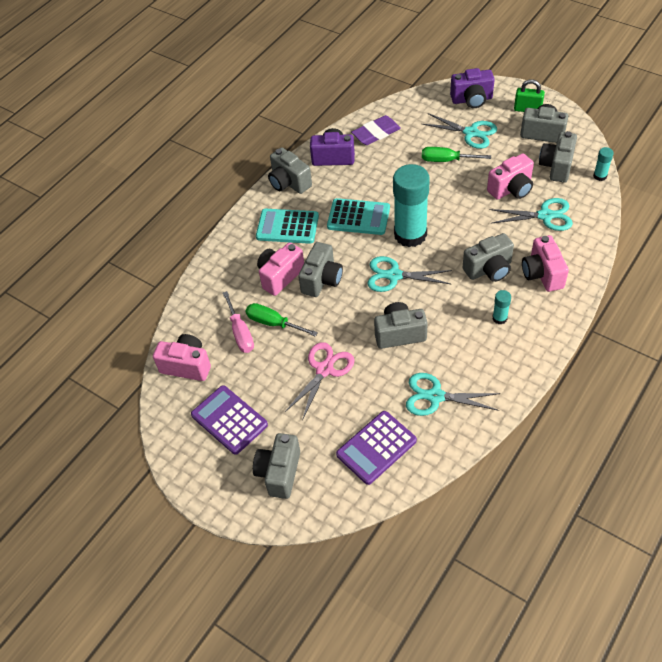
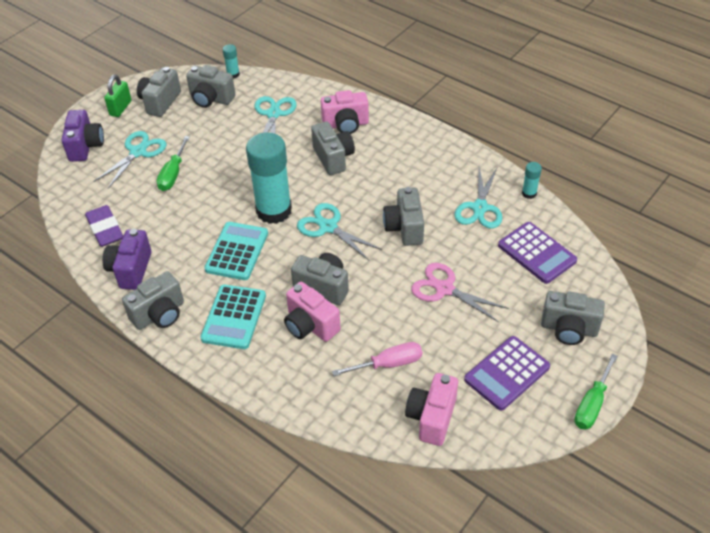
camera: 90 degrees left, 5 degrees down
green screwdriver [246,303,318,337] -> green screwdriver moved to [574,354,618,430]
turquoise scissors [367,256,452,292] -> turquoise scissors turned 120 degrees clockwise [297,203,382,260]
pink camera [487,153,534,200] -> none
turquoise glue stick [492,290,511,325] -> turquoise glue stick moved to [522,162,542,199]

